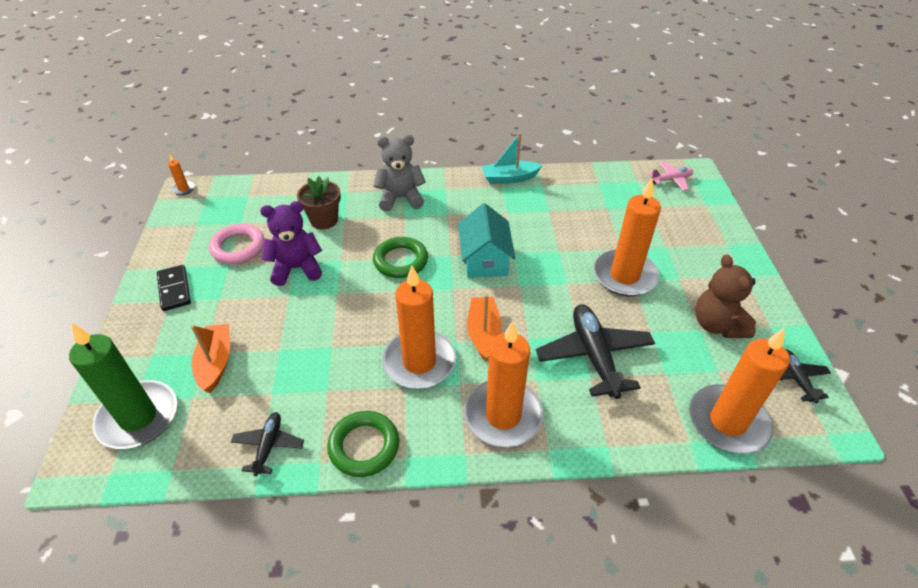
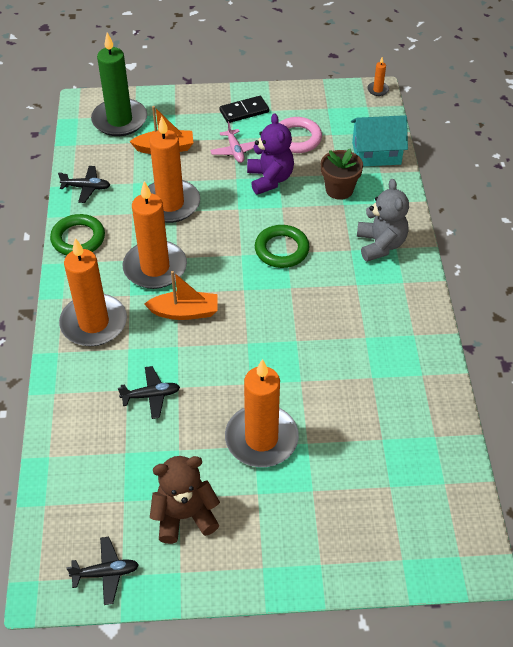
camera: 90 degrees right, 5 degrees up
turquoise house [458,203,516,278] -> turquoise house moved to [351,115,408,166]
turquoise boat [482,133,542,184] -> none
black plane [536,305,655,399] -> black plane [118,366,180,419], size x0.54
pink plane [648,161,693,191] -> pink plane moved to [210,121,255,163]
orange candle [689,328,790,454] -> orange candle moved to [148,116,200,223]

